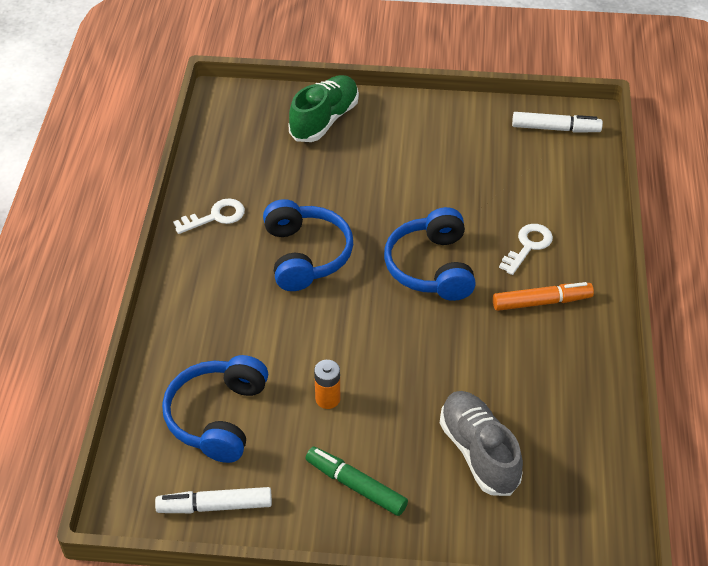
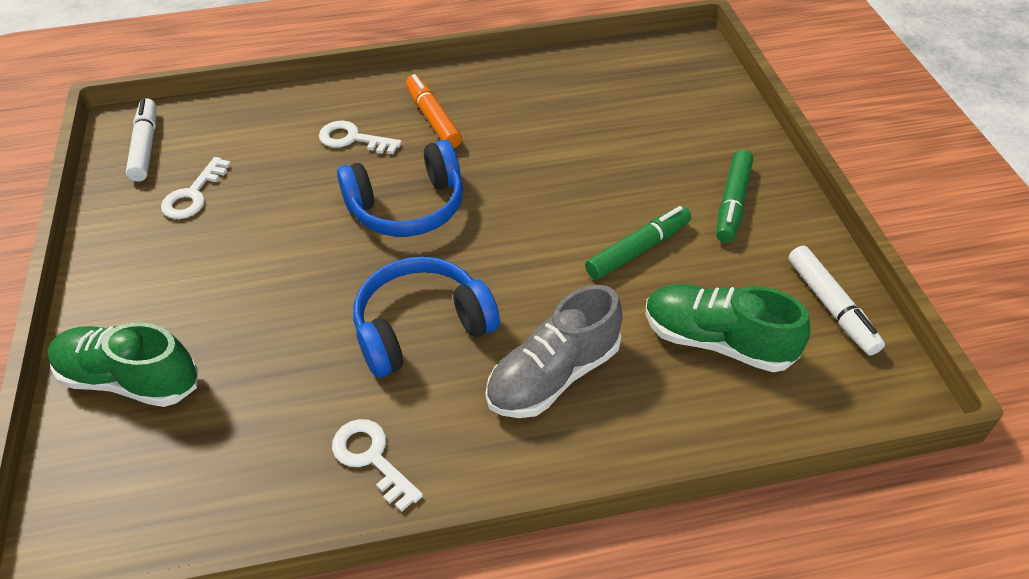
camera: 105 degrees left, 0 degrees up
blue headphones [162,355,268,463] -> green shoe [646,284,810,372]
orange battery [314,360,340,409] -> green marker [585,206,691,280]
grey shoe [440,391,523,496] -> grey shoe moved to [486,285,623,418]
none -> white key [161,157,231,219]

